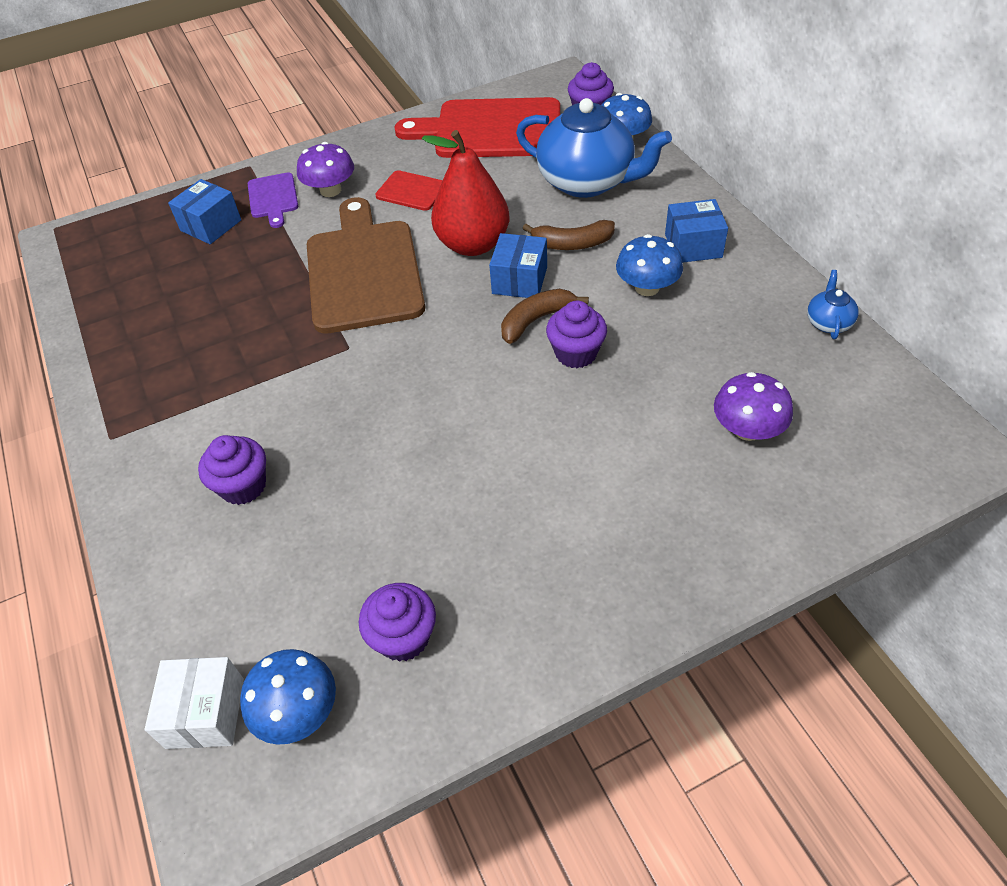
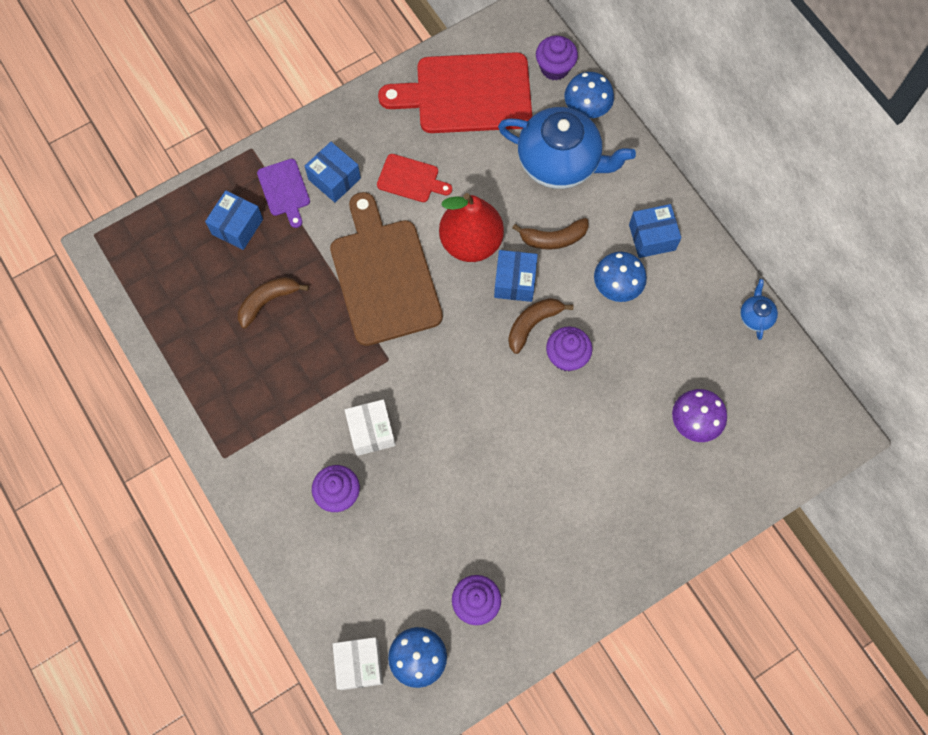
camera: 10 degrees left, 20 degrees up
purple mushroom [297,142,354,197] -> blue box [305,142,361,203]
none -> brown banana [238,277,309,329]
none -> white box [345,399,396,456]

